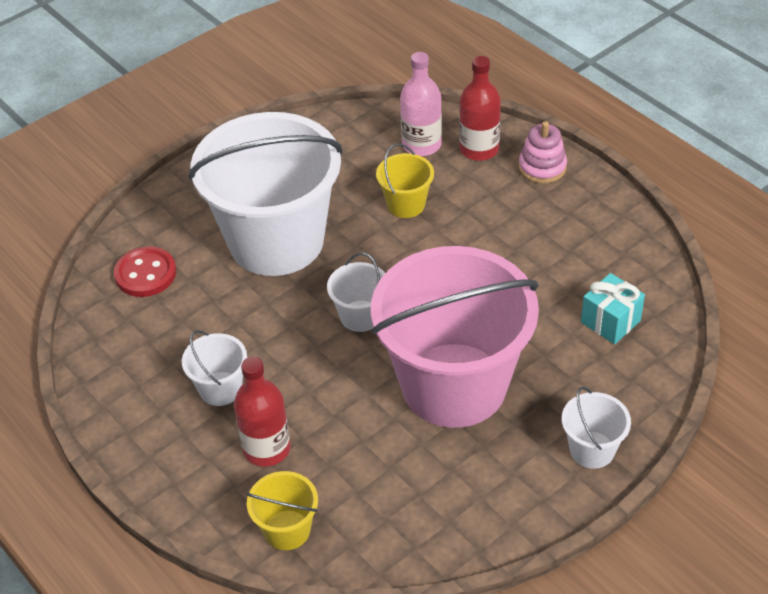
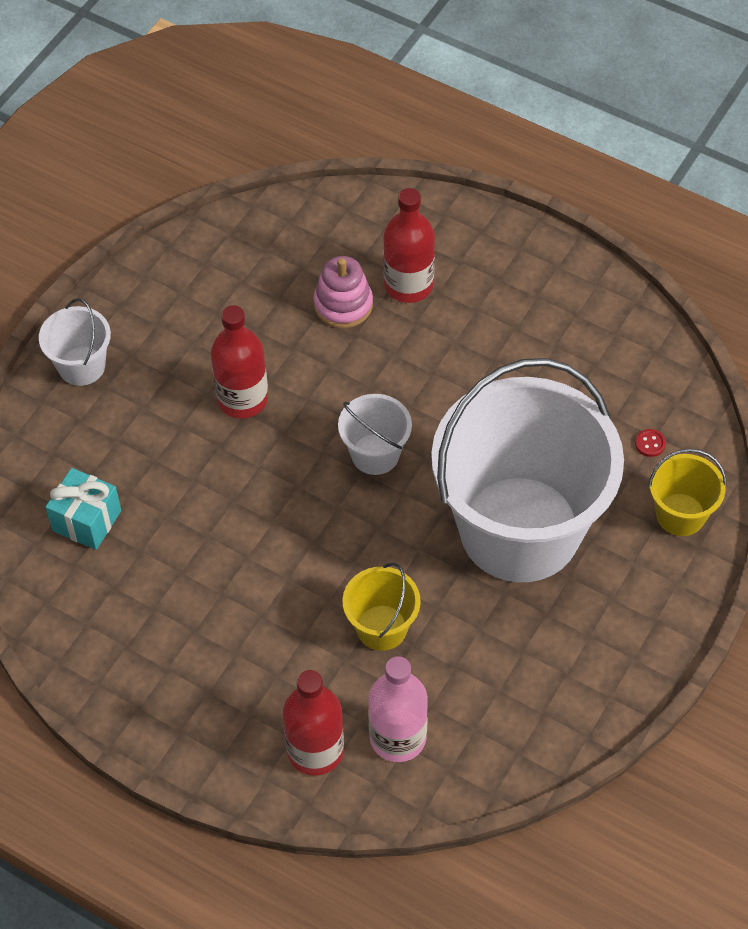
camera: 160 degrees right, 10 degrees up
red button [114,246,176,297] -> red button [635,429,666,457], size x0.41
white bucket [182,330,247,406] -> none
yellow bucket [246,471,318,550] -> yellow bucket moved to [648,449,727,536]
pink bucket [371,246,539,428] -> red bottle [211,305,268,418]
pink stacking toy [519,121,567,184] -> pink stacking toy moved to [313,256,373,328]

